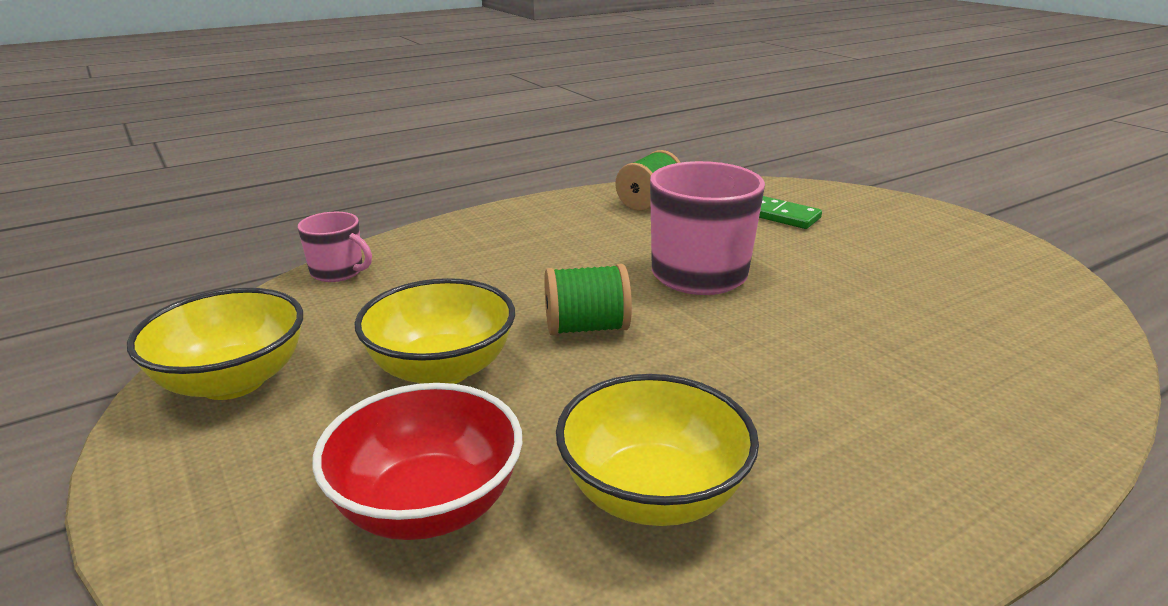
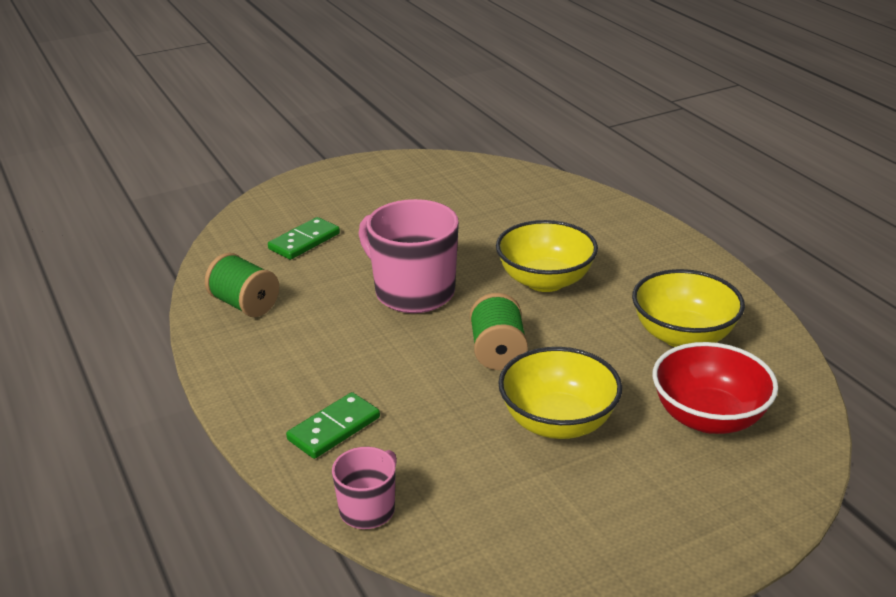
camera: 85 degrees left, 5 degrees up
yellow bowl [127,288,303,400] -> yellow bowl moved to [496,220,598,292]
none -> green domino [286,392,380,459]

